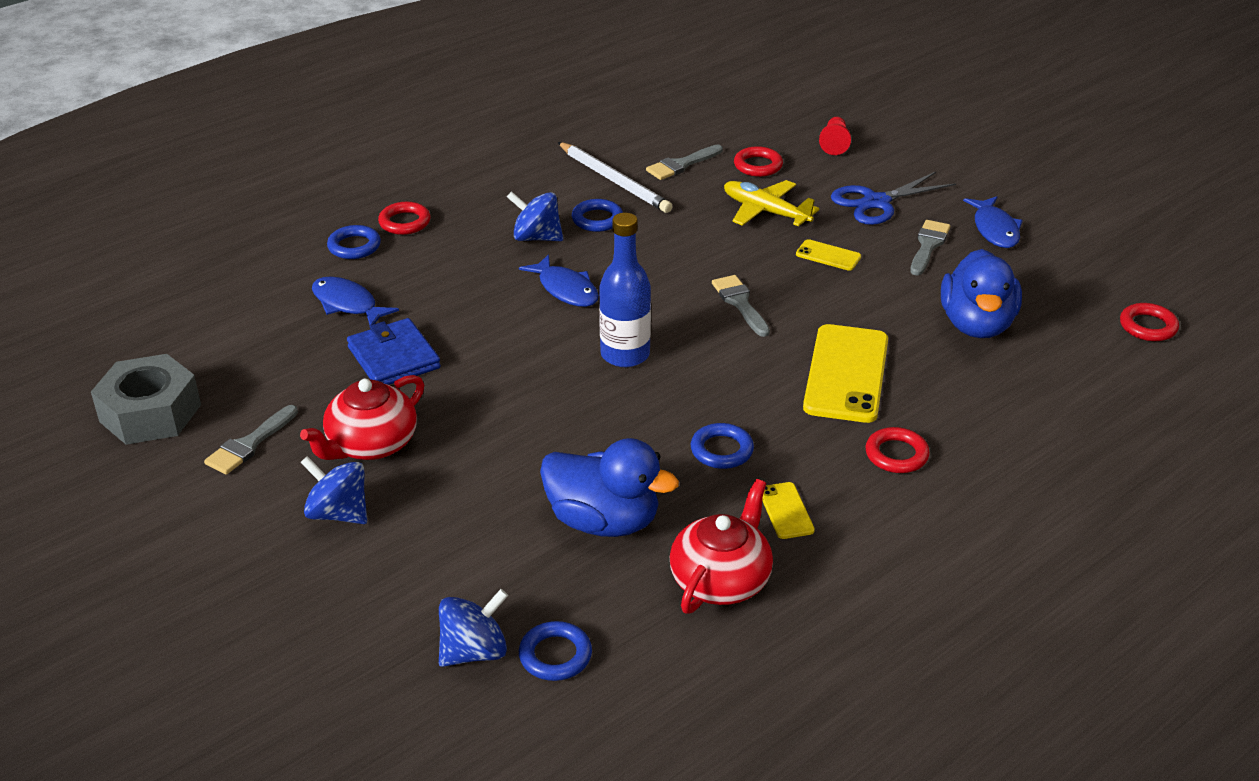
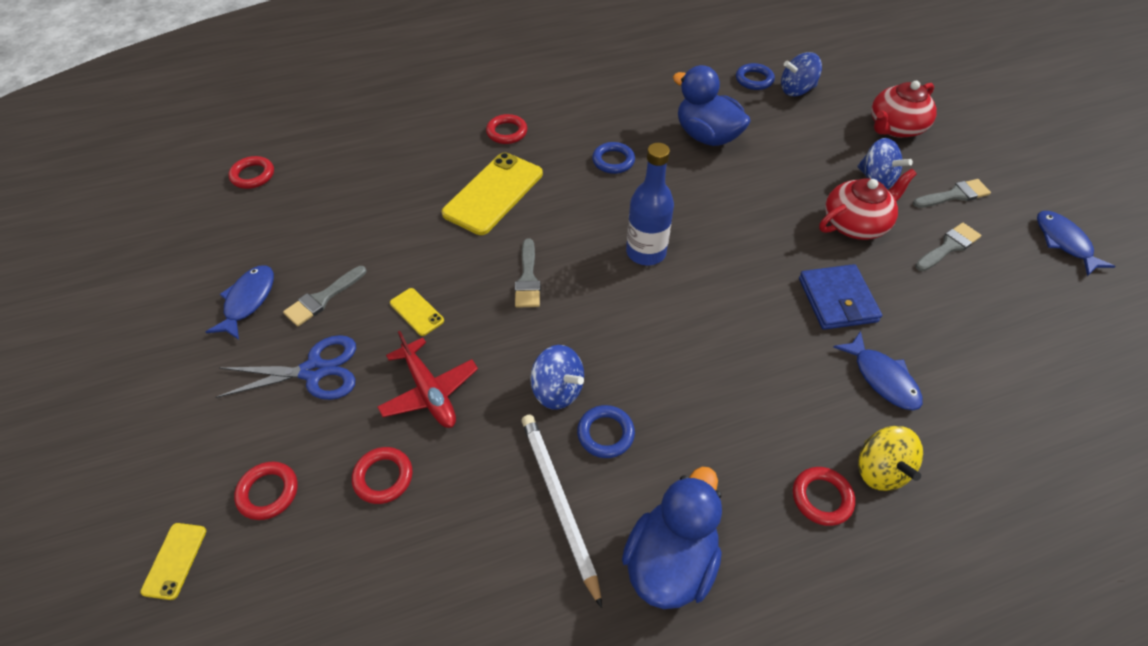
camera: 160 degrees left, 15 degrees up
grey nut [91,354,201,445] -> none
blue ring [327,225,381,259] -> yellow spinning top [858,426,923,491]
blue spinning top [507,191,563,241] -> blue spinning top moved to [530,345,584,410]
blue fish [519,254,599,307] -> blue fish moved to [1037,211,1115,276]
grey brush [646,145,723,180] -> grey brush moved to [913,179,991,208]
red teapot [669,479,773,614] -> red teapot moved to [871,81,937,138]
yellow plane [724,180,820,226] -> red plane [377,331,478,428]
yellow phone [762,482,815,539] -> yellow phone moved to [140,523,206,600]
red pawn [819,117,851,155] -> red ring [234,462,298,520]
blue duck [941,249,1022,338] -> blue duck moved to [622,466,722,609]

